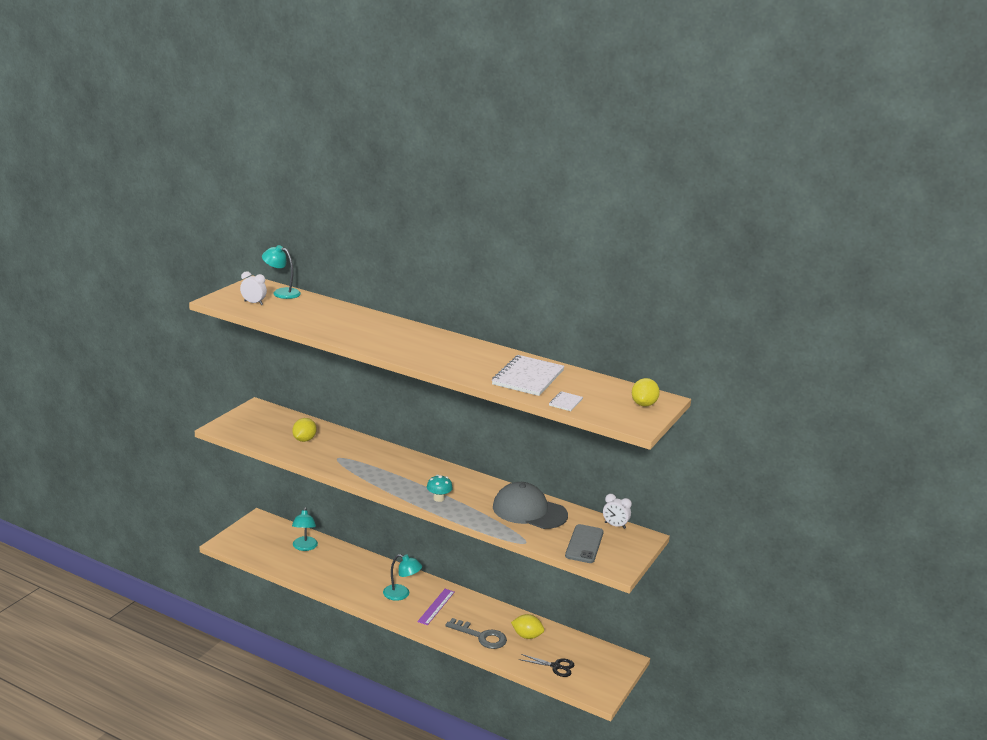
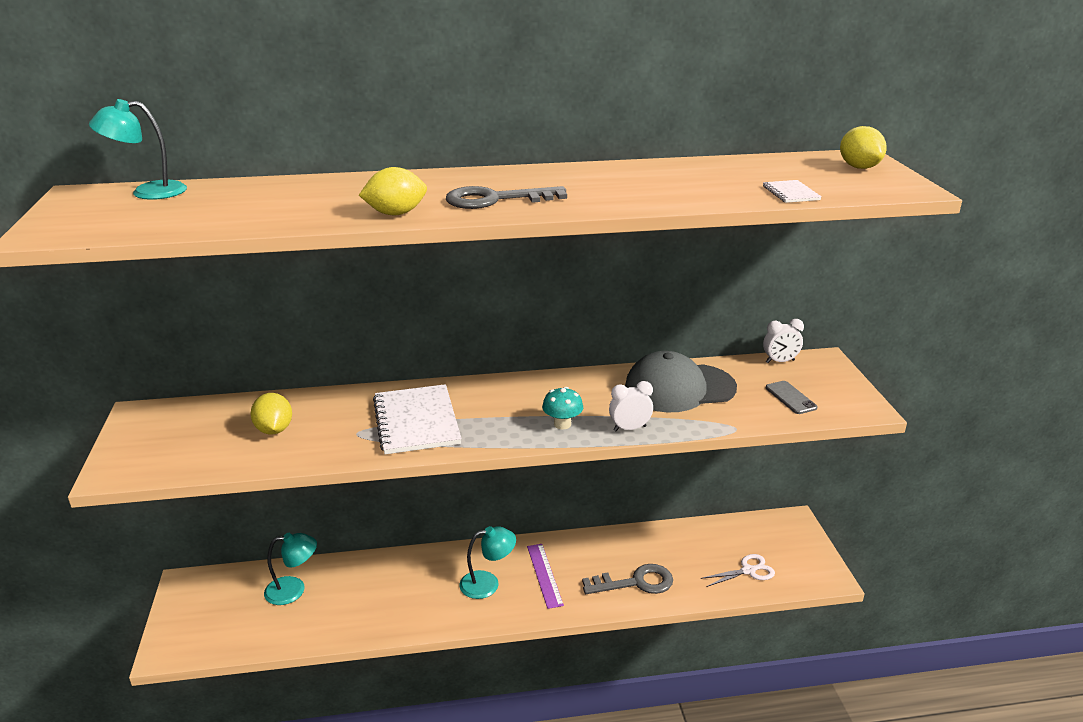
camera: 35 degrees left, 5 degrees up
white clock [240,271,267,305] -> white clock moved to [609,381,653,431]
turquoise lamp [292,507,318,551] -> turquoise lamp turned 60 degrees counterclockwise [264,533,317,605]
white notebook [492,355,565,396] -> white notebook moved to [373,384,461,454]
yellow lemon [511,614,544,639] -> yellow lemon moved to [359,167,427,215]
black scissors [519,654,574,677] -> white scissors [701,554,775,587]
grey phone [565,524,604,563] -> grey phone [766,381,818,414], size x0.63
none -> grey key [446,186,567,209]

